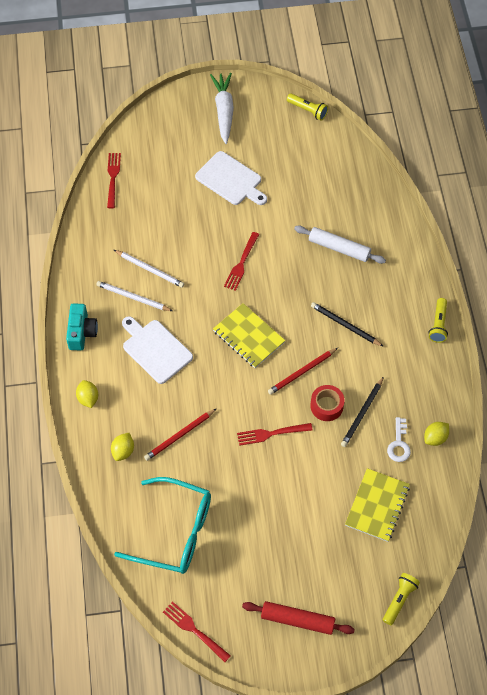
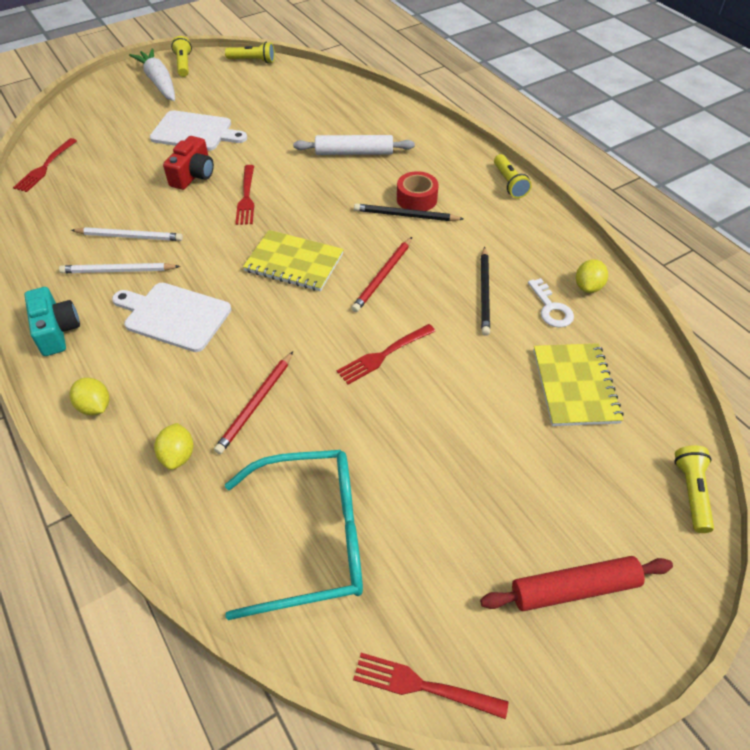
camera: 25 degrees left, 10 degrees down
red fork [107,153,121,208] -> red fork turned 135 degrees counterclockwise [13,138,77,192]
red tape [311,385,344,421] -> red tape moved to [397,171,439,211]
none -> red camera [163,136,214,190]
none -> yellow flashlight [171,36,192,77]

